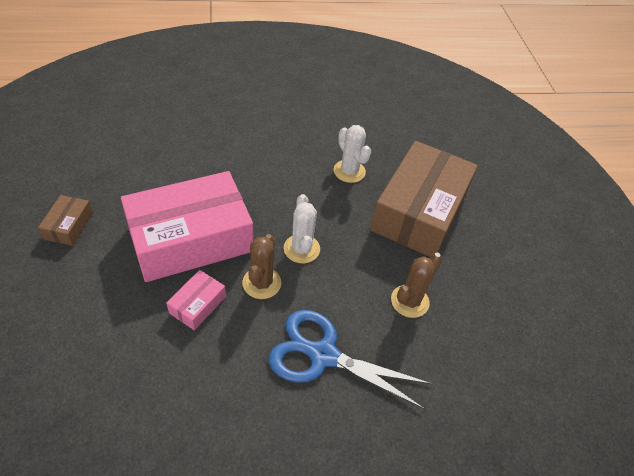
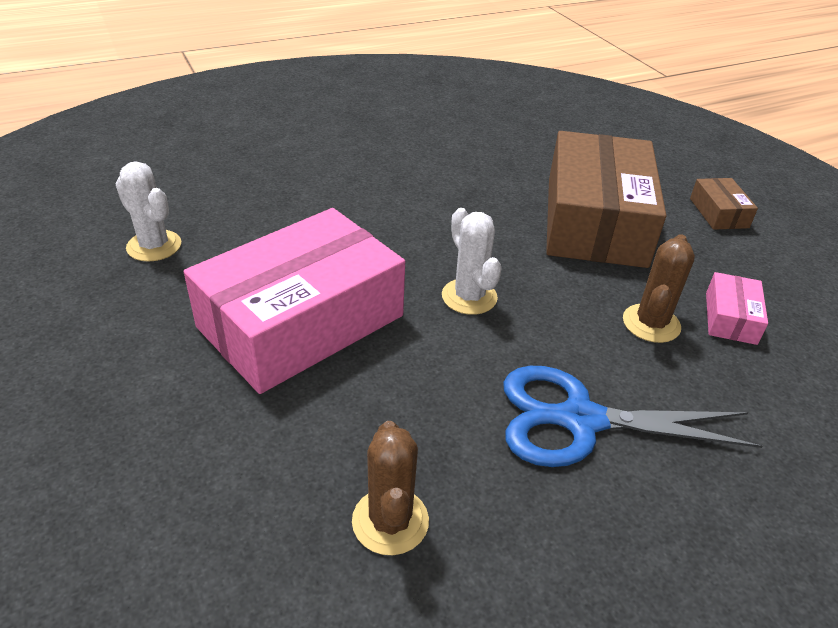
camera: 15 degrees left, 10 degrees down
brown box [38,195,93,246] -> brown box moved to [690,178,758,230]
pink box [166,270,226,330] -> pink box moved to [706,272,768,345]
brown cactus [242,234,281,299] -> brown cactus moved to [352,421,429,555]
white cactus [334,125,371,183] -> white cactus moved to [116,161,181,262]

